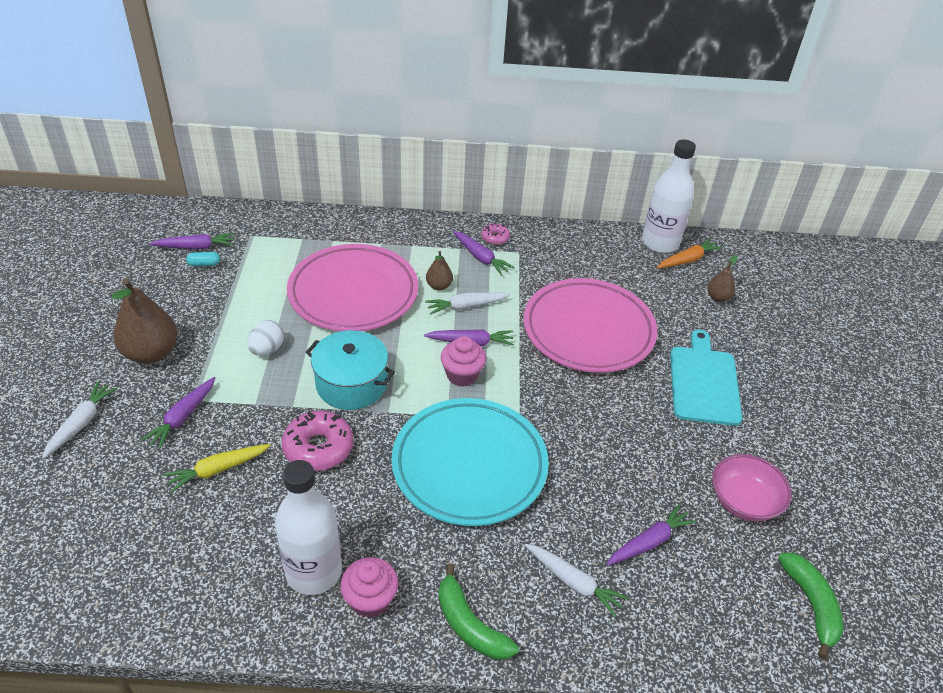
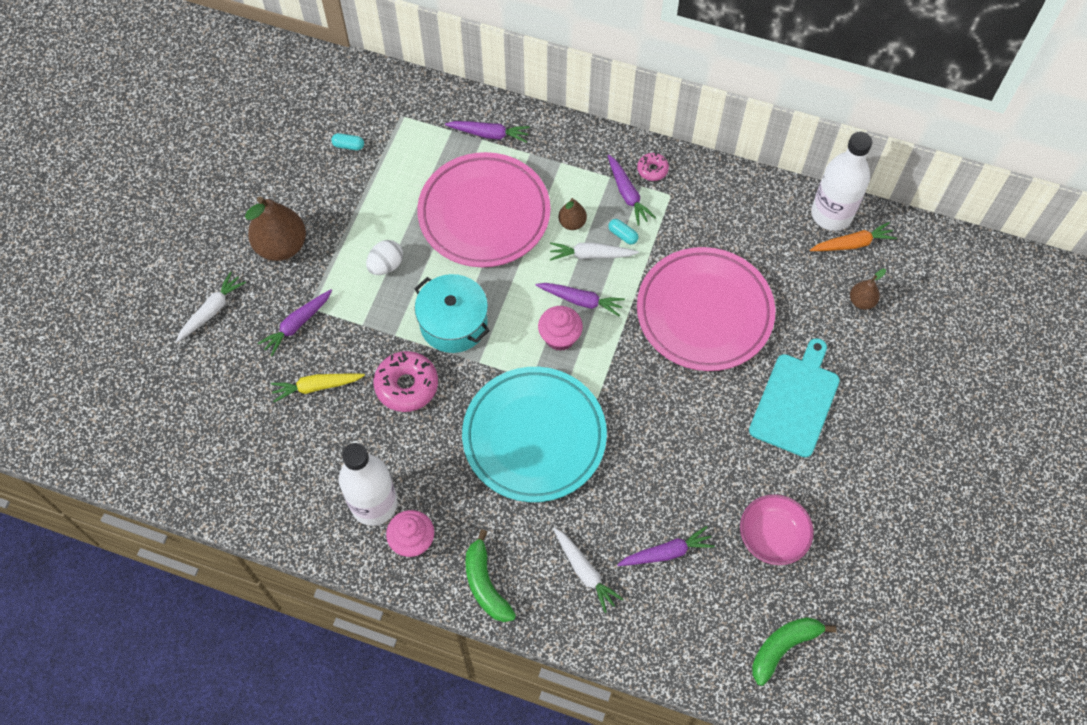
camera: 20 degrees right, 20 degrees up
purple carrot [149,233,235,249] -> purple carrot moved to [445,121,530,143]
green banana [778,552,843,659] -> green banana turned 135 degrees counterclockwise [752,617,836,686]
none -> turquoise capsule [608,219,639,245]

